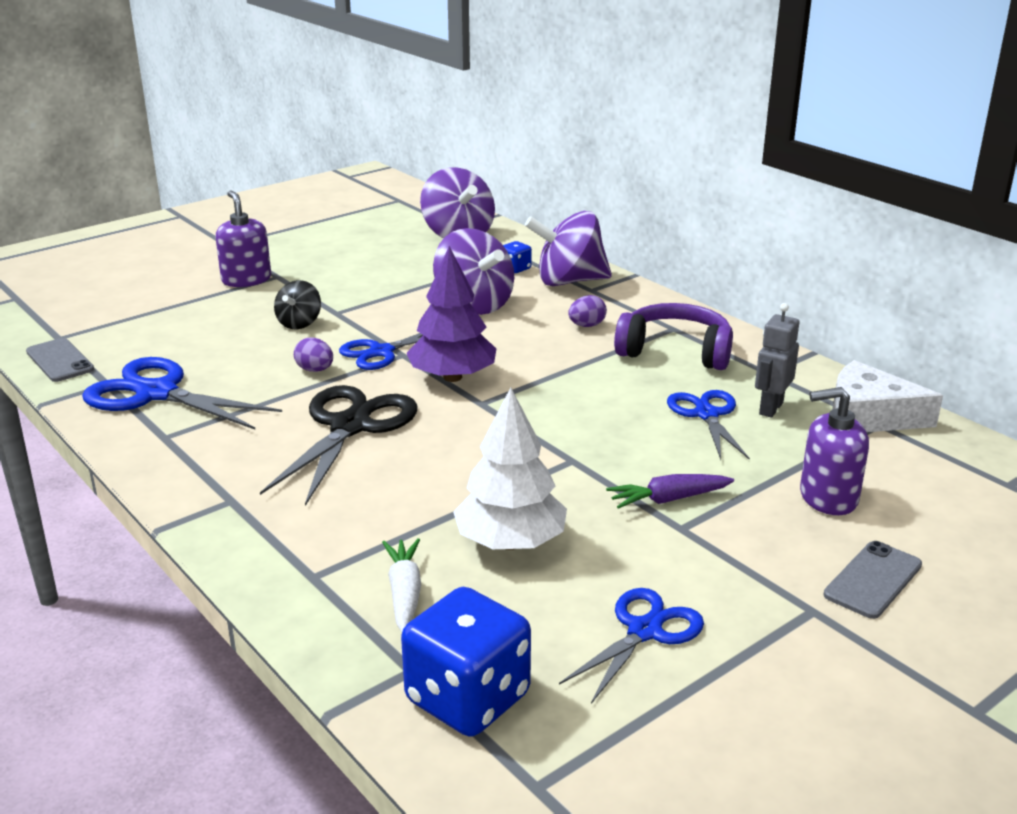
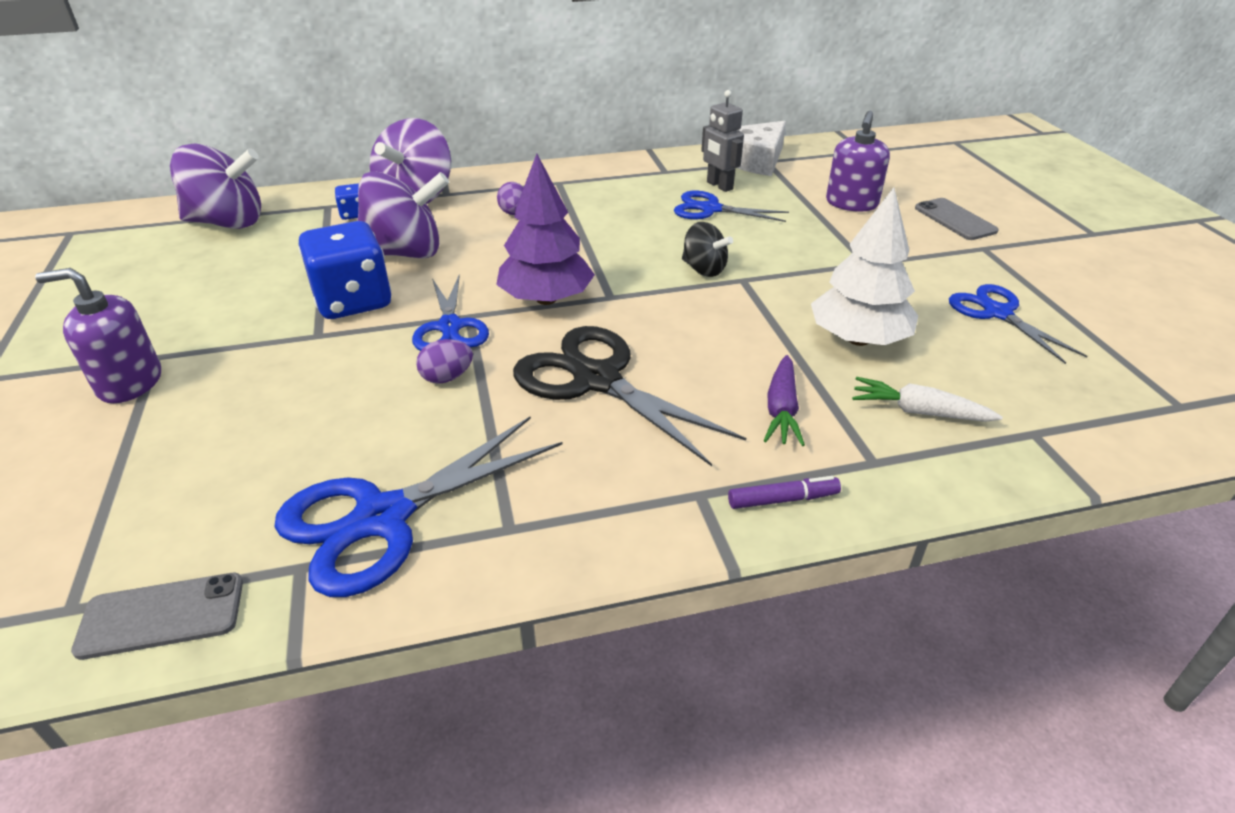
camera: 65 degrees left, 10 degrees up
black spinning top [274,280,321,329] -> black spinning top moved to [682,222,733,277]
blue dice [401,587,531,736] -> blue dice moved to [298,221,391,319]
purple carrot [606,474,734,509] -> purple carrot moved to [764,355,805,446]
purple headphones [614,303,733,370] -> none
none -> purple marker [728,476,841,509]

